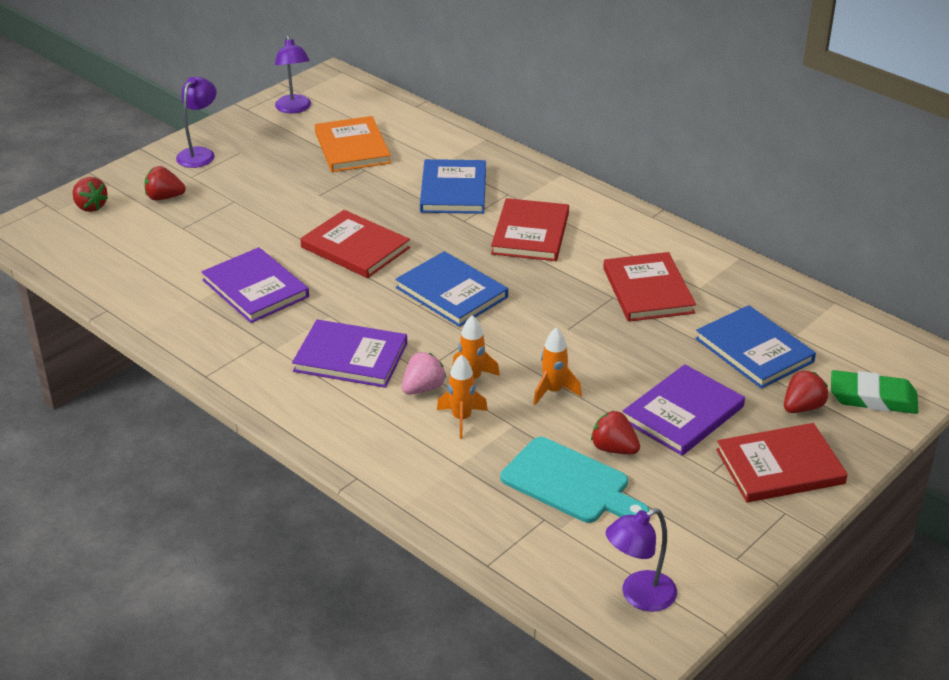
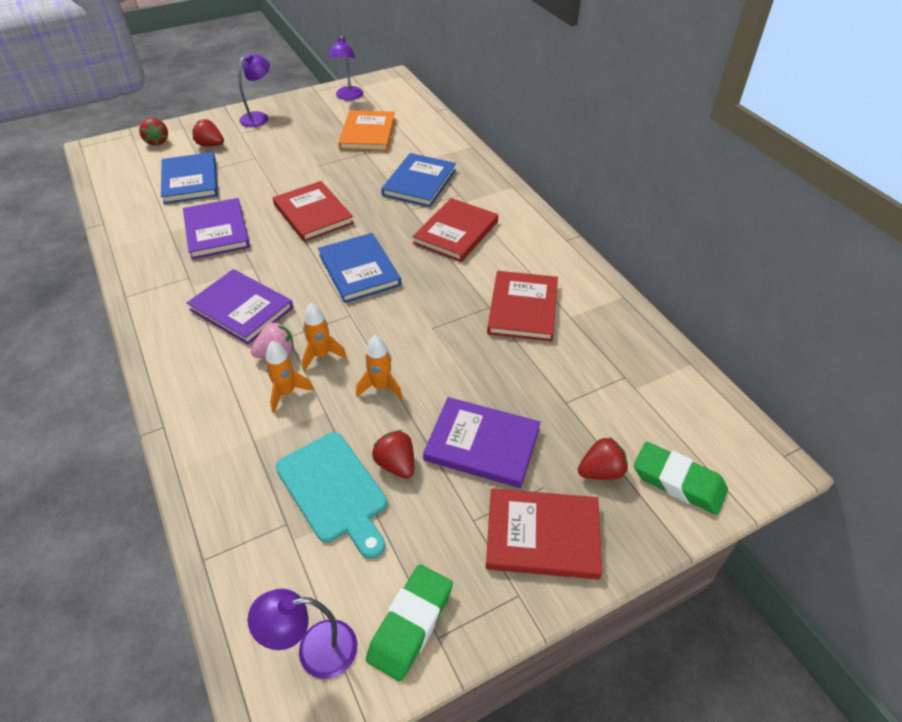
camera: 20 degrees right, 10 degrees up
purple book [623,364,745,456] -> purple book turned 45 degrees clockwise [423,397,540,488]
blue book [695,305,816,389] -> blue book moved to [161,152,218,204]
none -> green eraser [366,565,453,681]

